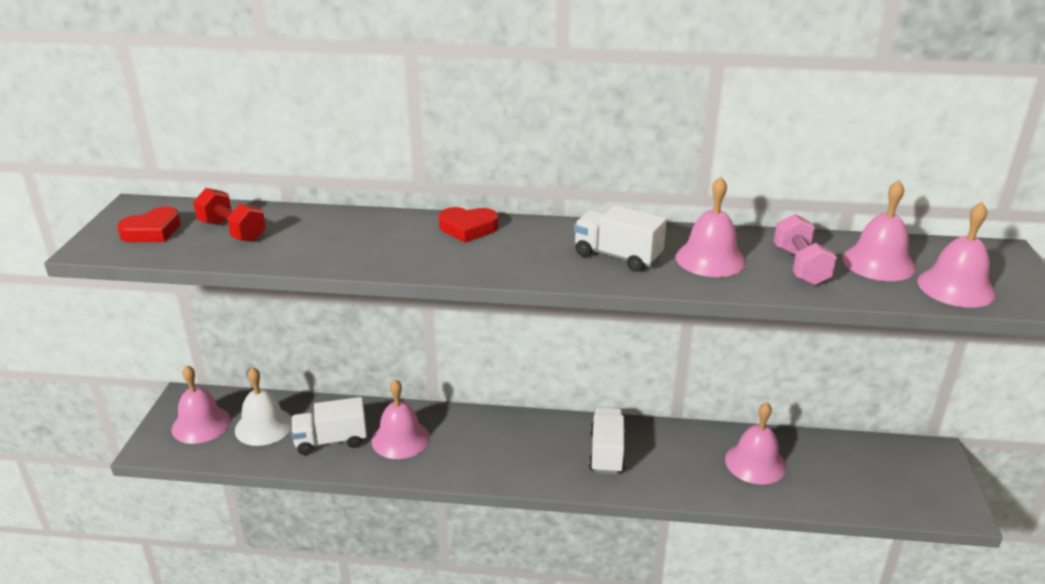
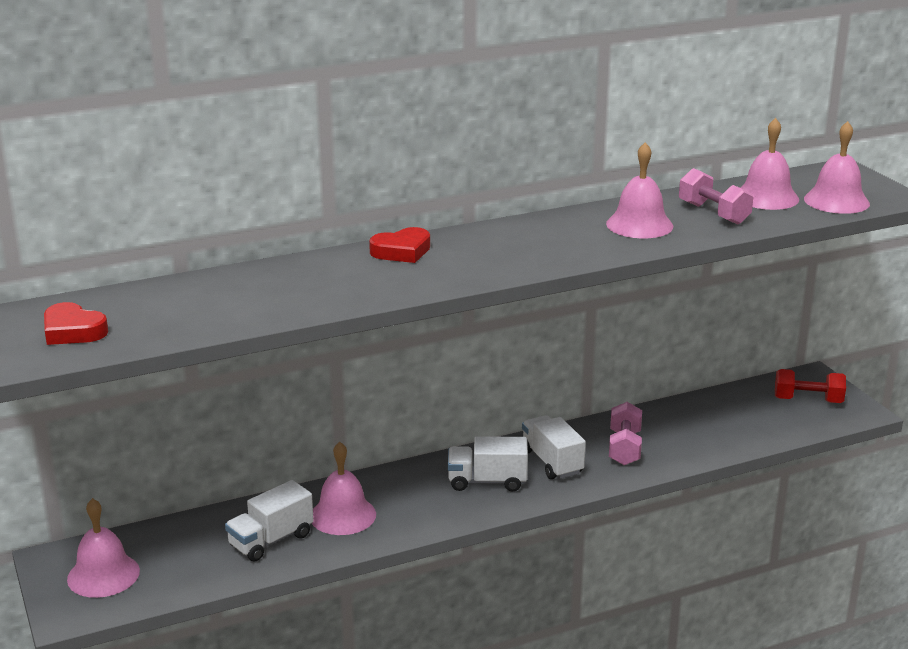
camera: 30 degrees left, 5 degrees down
red heart [117,206,181,242] -> red heart turned 105 degrees clockwise [44,302,108,345]
red dumbbell [193,188,266,242] -> red dumbbell moved to [775,369,846,403]
white bell [235,367,291,446] -> none
white truck [574,205,667,272] -> white truck moved to [448,436,528,492]
pink bell [725,402,786,485] -> none
none -> pink dumbbell [609,402,642,465]

